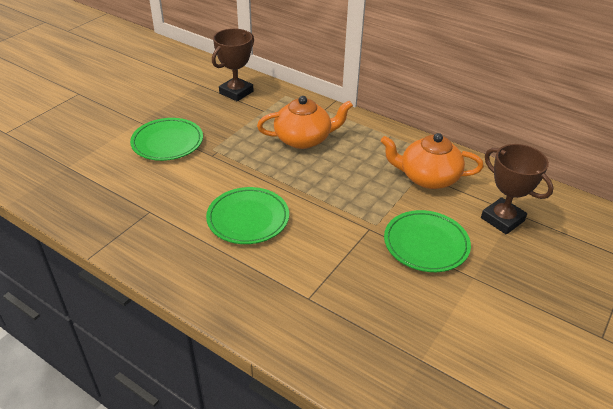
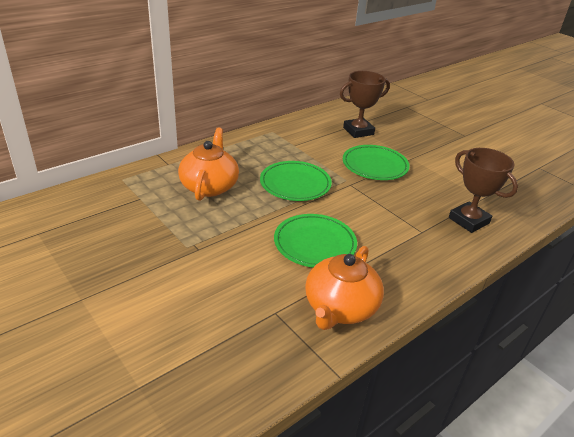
camera: 75 degrees left, 5 degrees down
green plate [130,118,203,161] -> green plate moved to [260,161,332,201]
brown trophy [212,28,254,101] -> brown trophy moved to [449,148,518,233]
orange teapot [381,133,484,189] -> orange teapot moved to [305,246,384,330]

